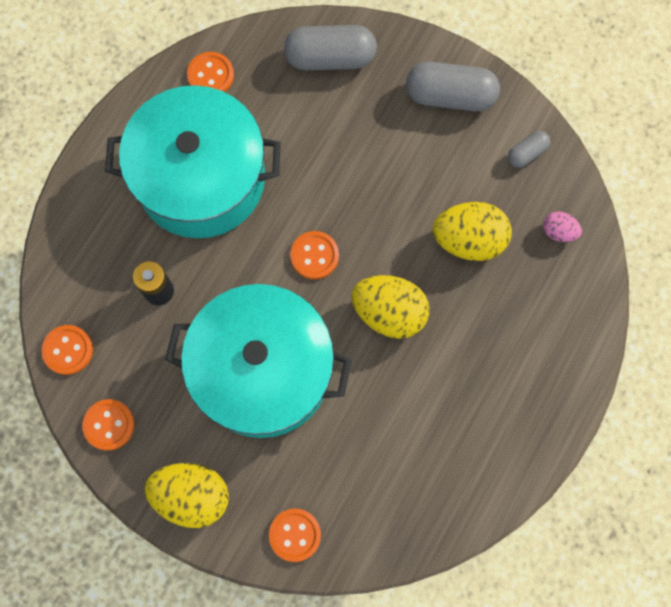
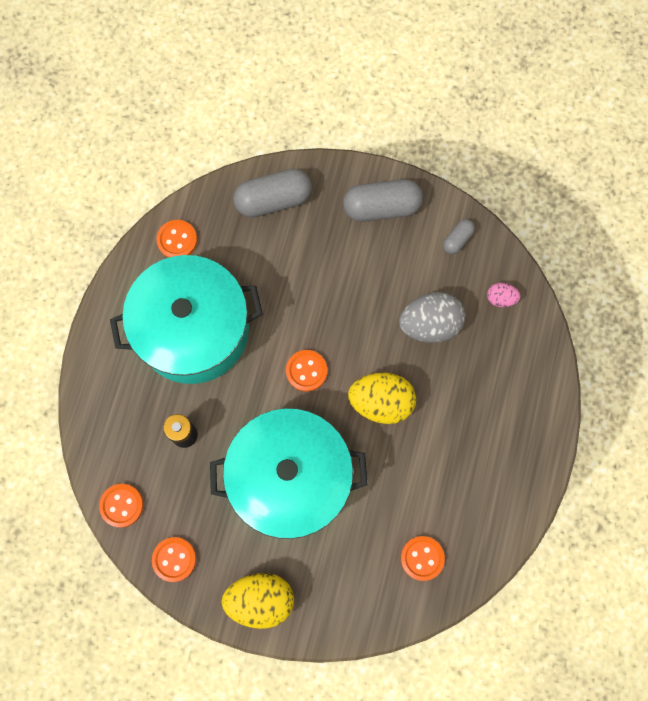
camera: 15 degrees left, 0 degrees up
orange button [269,509,321,562] -> orange button moved to [401,536,445,581]
yellow egg [433,202,512,261] -> grey egg [399,292,465,343]

